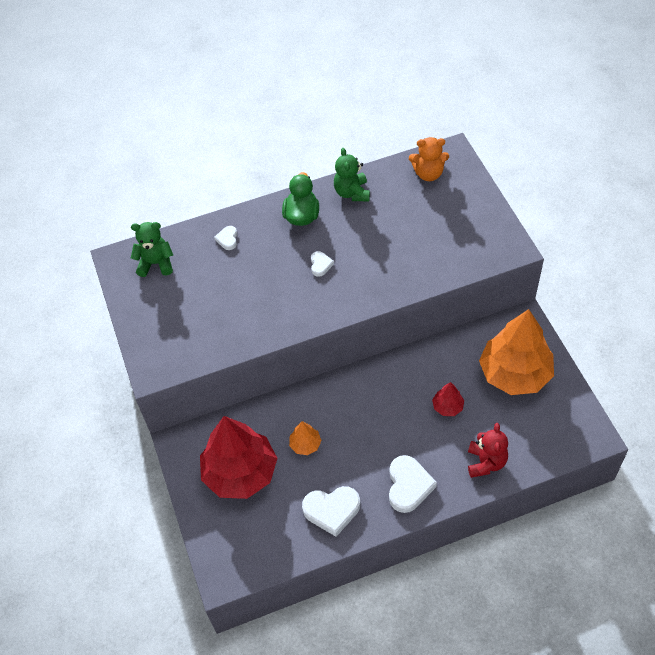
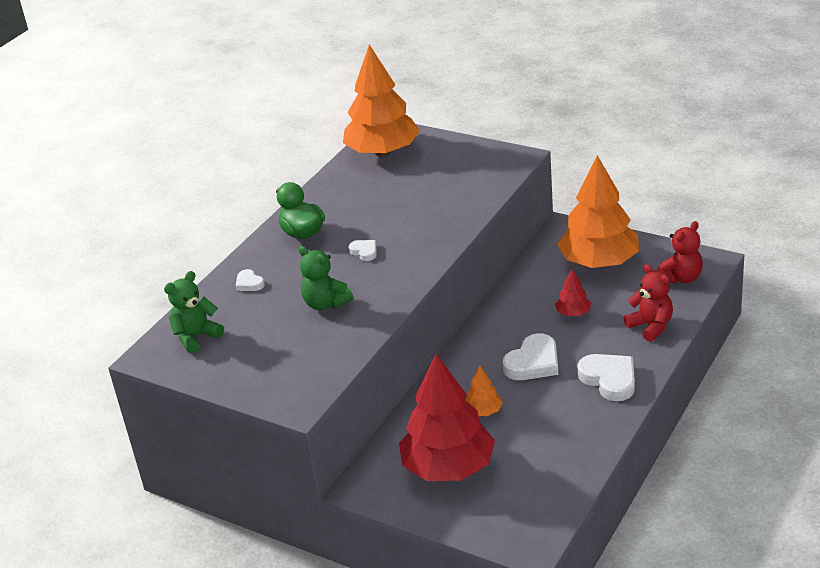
camera: 40 degrees left, 20 degrees down
white heart [302,486,360,537] -> white heart moved to [503,333,558,380]
green teddy bear [334,148,370,201] -> green teddy bear moved to [299,246,353,310]
orange teddy bear [409,137,449,181] -> orange tree [343,44,420,157]
none -> red teddy bear [657,221,703,284]

